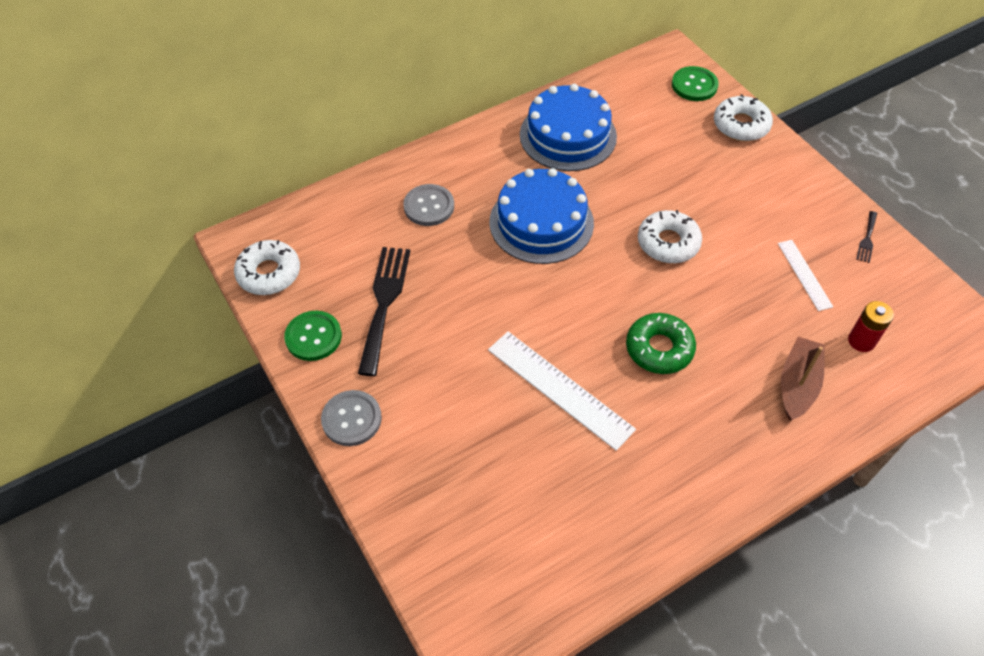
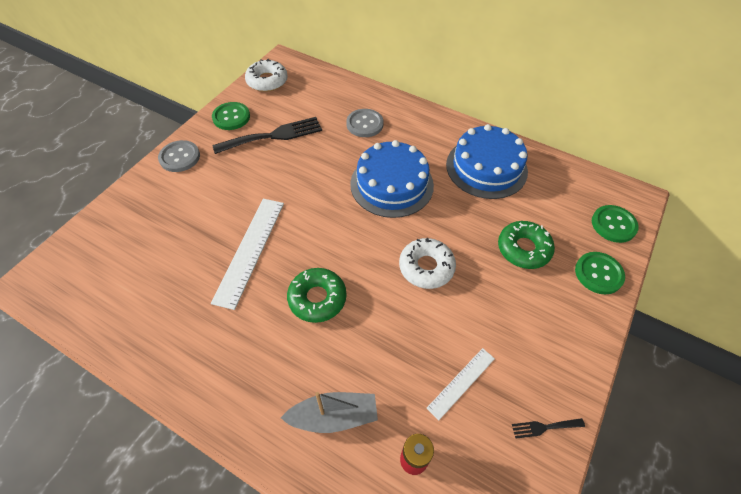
camera: 60 degrees right, 0 degrees up
white donut [714,94,773,141] -> green button [575,252,625,295]
brown boat [781,337,825,421] -> grey boat [281,392,378,433]
none -> green donut [498,221,555,269]

